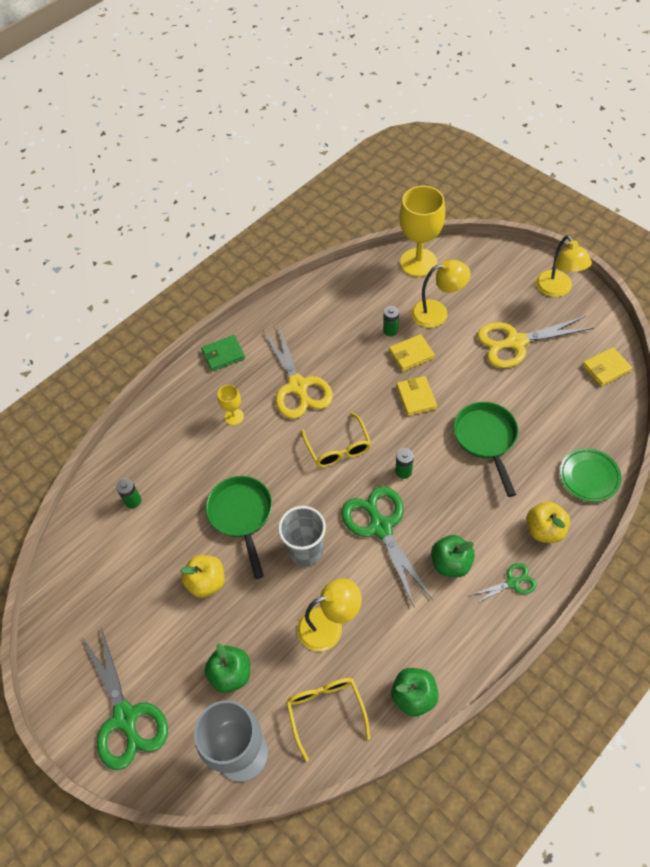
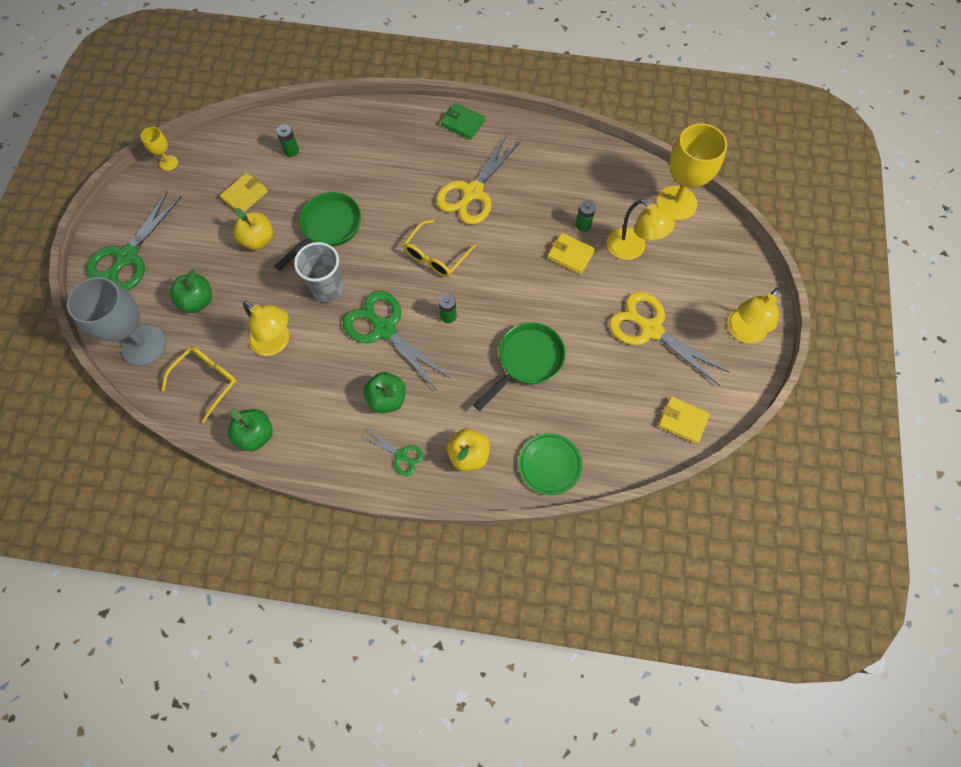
camera: 50 degrees right, 10 degrees up
yellow goblet [217,385,244,425] -> yellow goblet moved to [141,127,178,171]
green scissors [341,486,433,608] -> green scissors turned 75 degrees counterclockwise [343,291,450,389]
yellow wallet [397,376,437,416] -> yellow wallet moved to [220,173,268,212]

